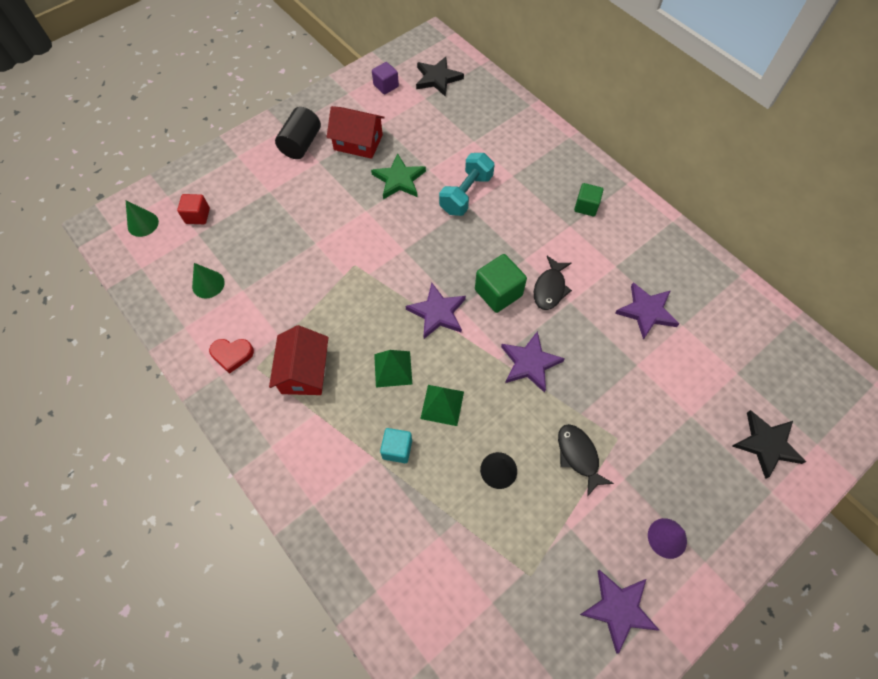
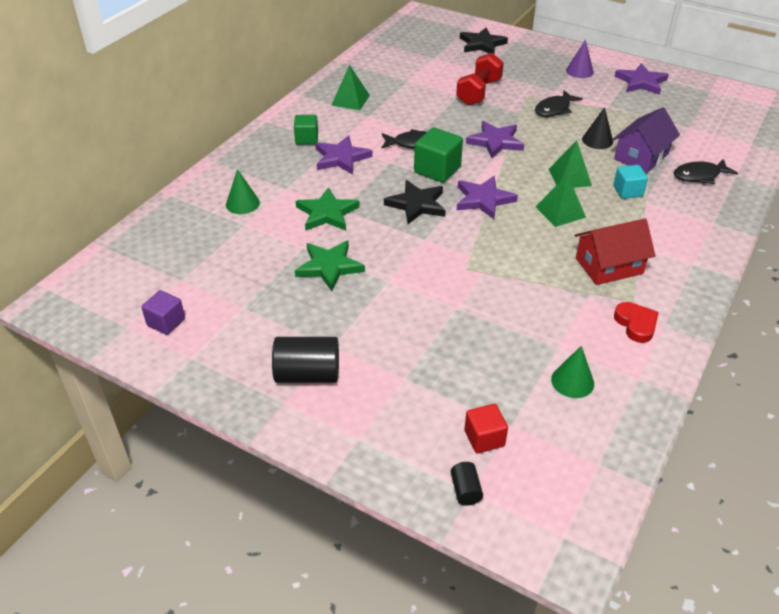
camera: 110 degrees left, 20 degrees down
green cone [126,200,159,237] -> green cone moved to [226,169,260,214]
red house [327,106,385,159] -> none
black star [416,57,464,97] -> black star moved to [384,180,446,224]
turquoise dumbbell [439,153,495,216] -> green star [296,187,360,231]
purple star [615,283,679,340] -> purple star moved to [315,135,373,175]
none -> green pyramid [331,65,370,110]
none -> black cylinder [451,462,483,506]
none -> red dumbbell [456,53,504,105]
none -> purple house [613,107,680,173]
none -> black fish [674,159,738,184]

